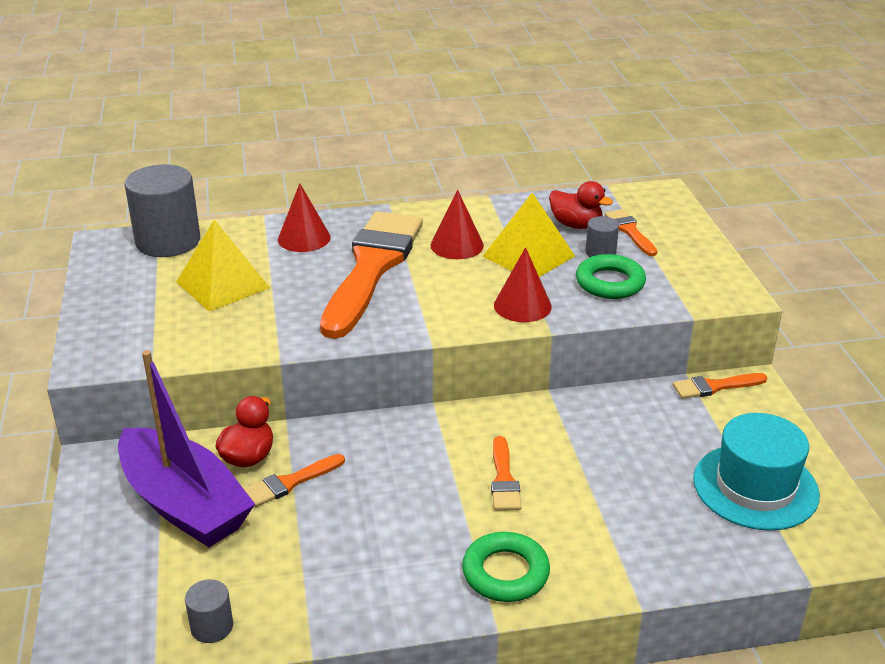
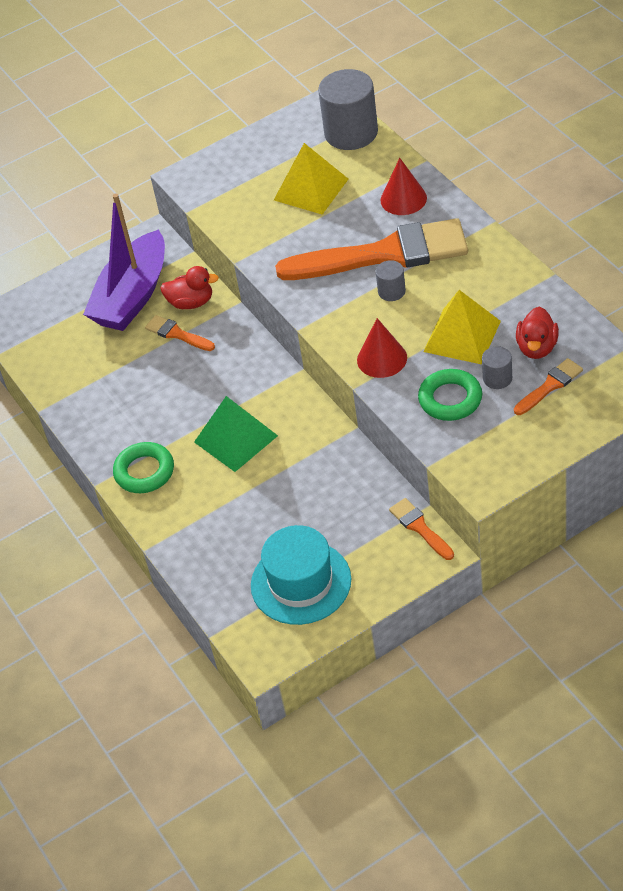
camera: 75 degrees right, 15 degrees up
grey cylinder [185,579,233,643] -> grey cylinder moved to [376,260,406,301]
red cone [430,190,484,259] -> none
orange brush [491,436,522,511] -> green pyramid [194,396,278,472]

